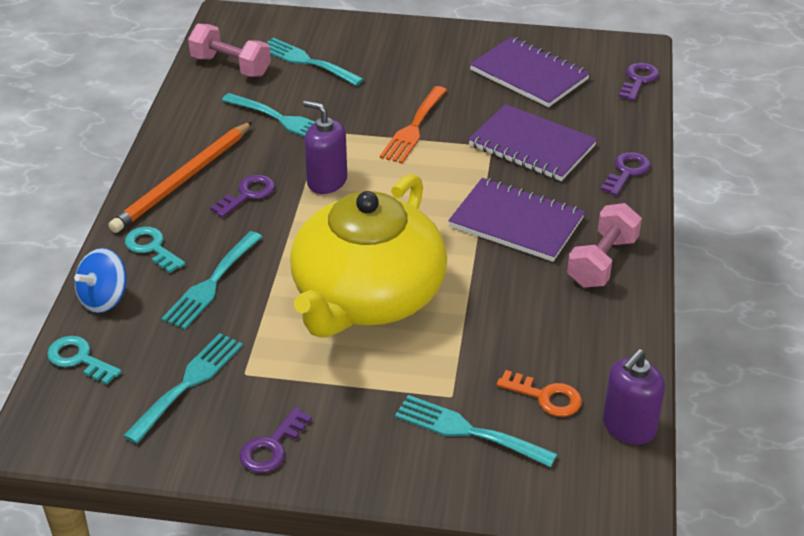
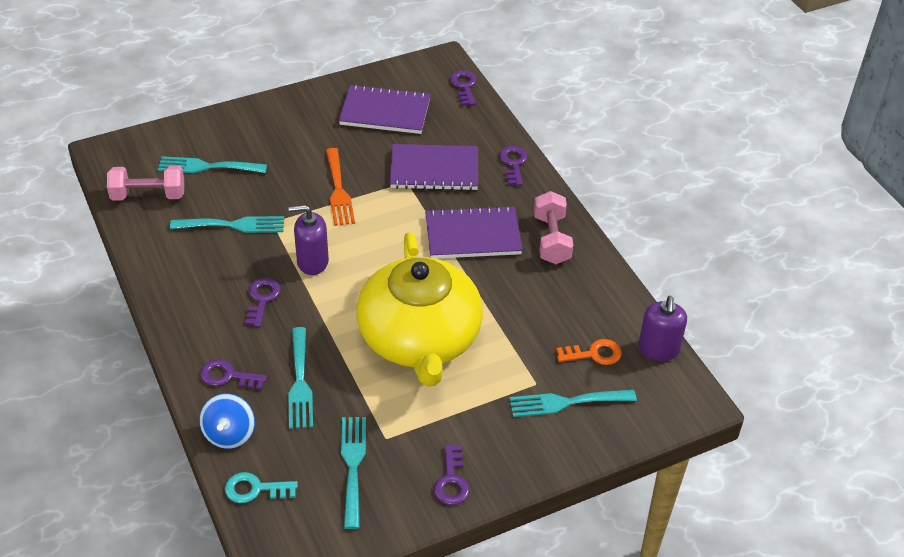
camera: 35 degrees left, 5 degrees up
orange pencil [108,122,252,233] -> none
turquoise key [125,227,185,273] -> purple key [200,359,267,390]

